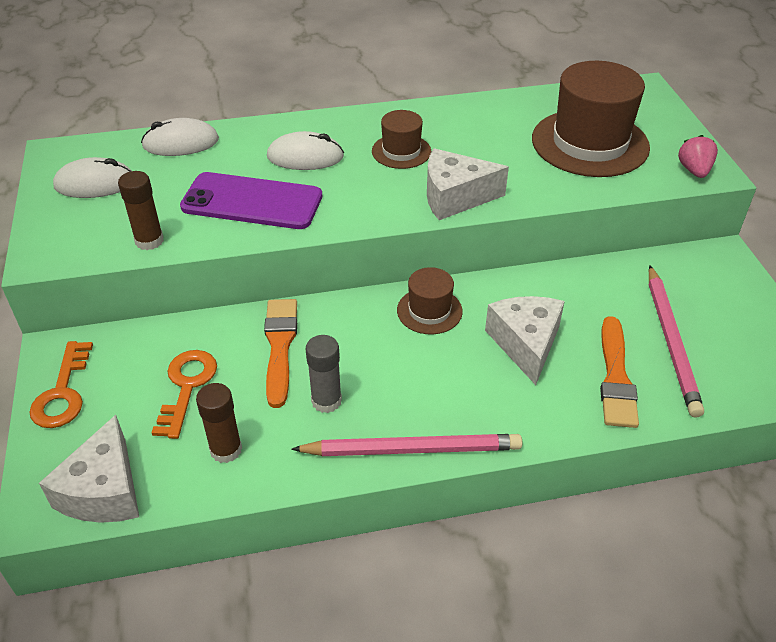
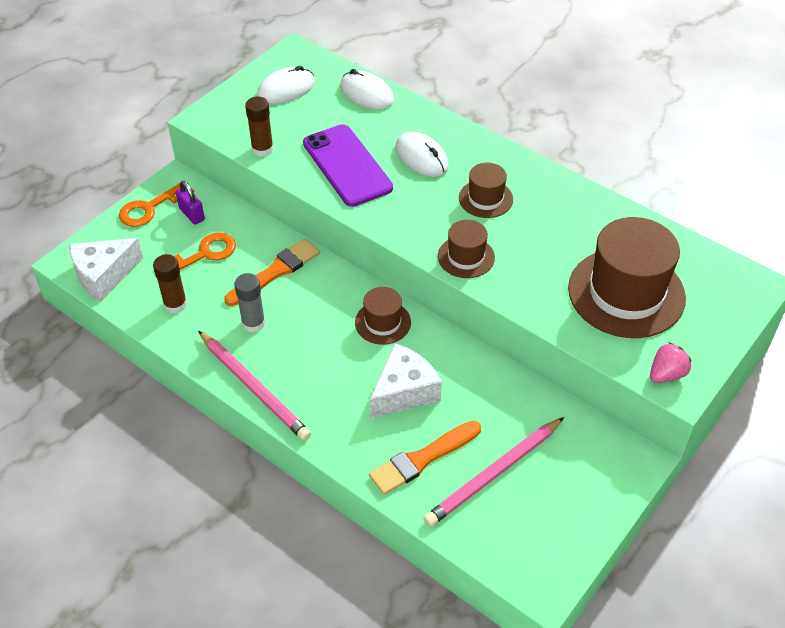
camera: 50 degrees right, 5 degrees up
white mouse [53,157,132,198] -> white mouse turned 75 degrees counterclockwise [257,65,315,104]
white cheese [427,148,509,220] -> brown hat [438,220,495,278]
none -> purple padlock [176,181,205,225]

